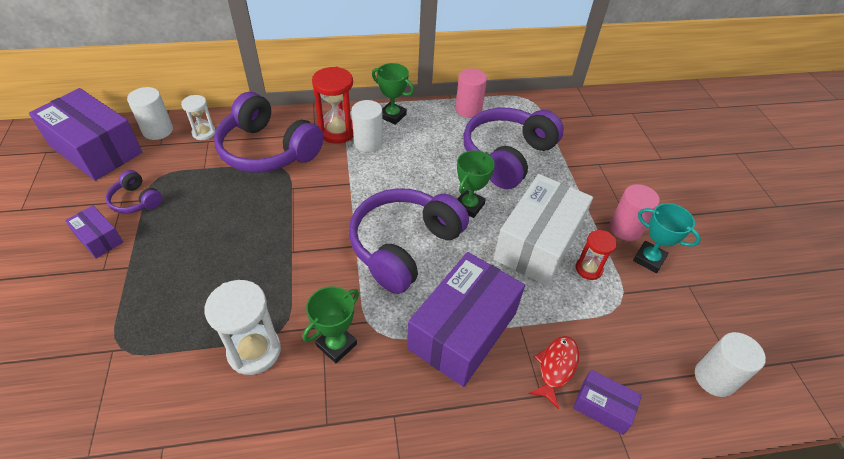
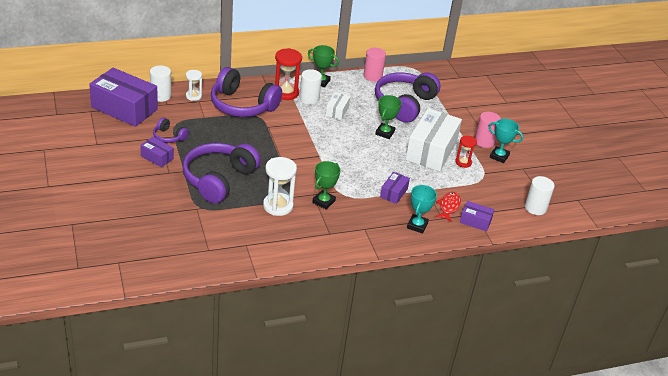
camera: 10 degrees left, 10 degrees down
purple headphones [349,188,469,294] -> purple headphones moved to [183,143,261,203]
purple box [407,252,525,387] -> purple box [380,172,410,204], size x0.47
none -> white box [326,92,350,120]
none -> turquoise trophy [407,185,437,234]

